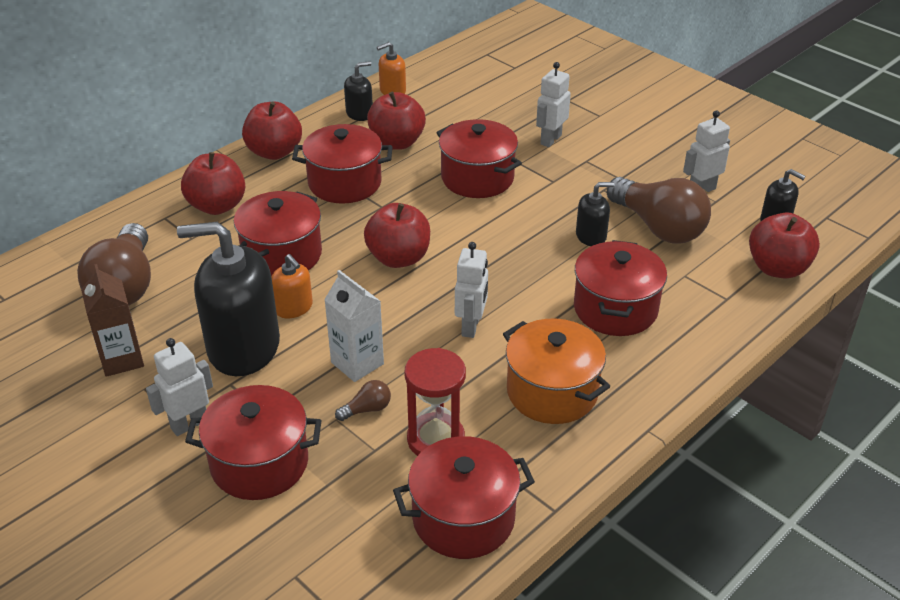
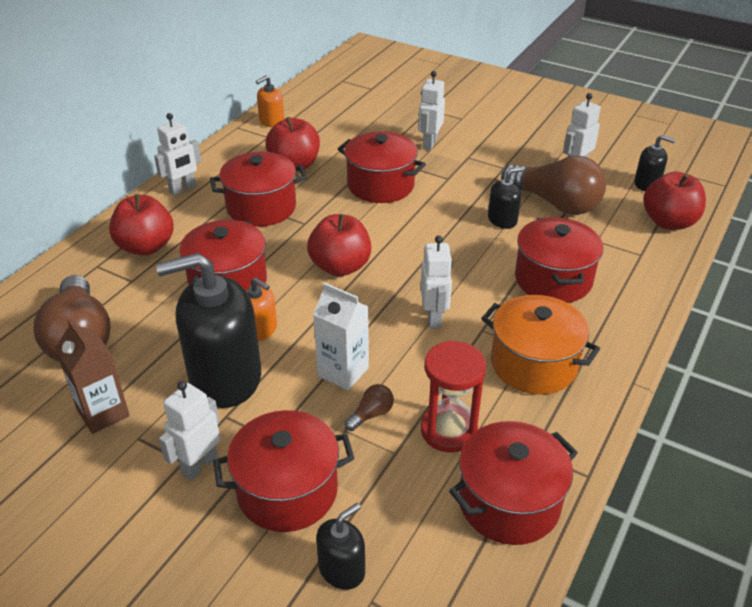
camera: 15 degrees left, 0 degrees up
red apple [242,102,302,160] -> white robot [154,113,201,196]
black soap dispenser [344,61,373,121] -> black soap dispenser moved to [316,503,365,590]

